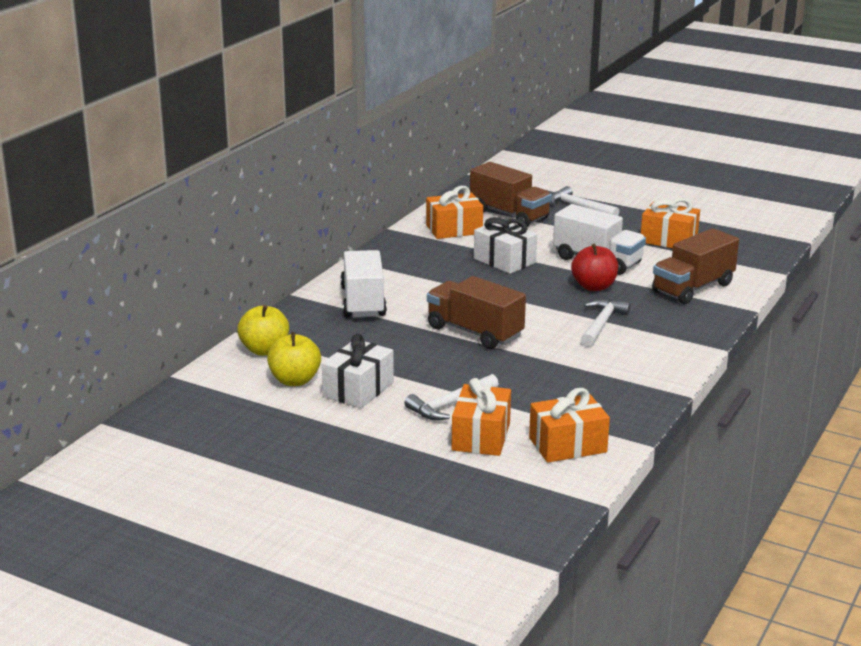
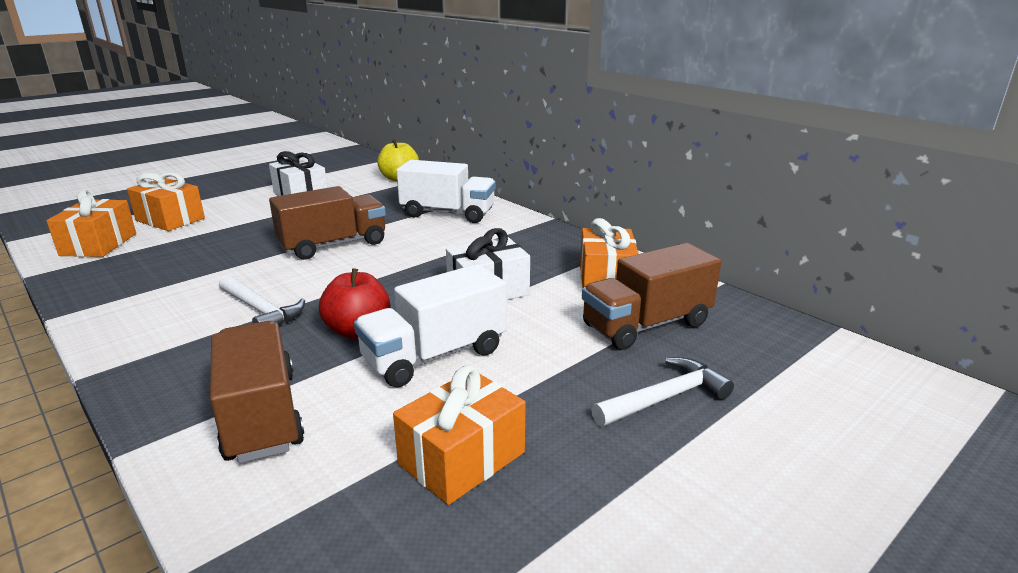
camera: 110 degrees right, 0 degrees up
yellow apple [267,332,321,386] -> none
white hammer [405,374,499,420] -> none

